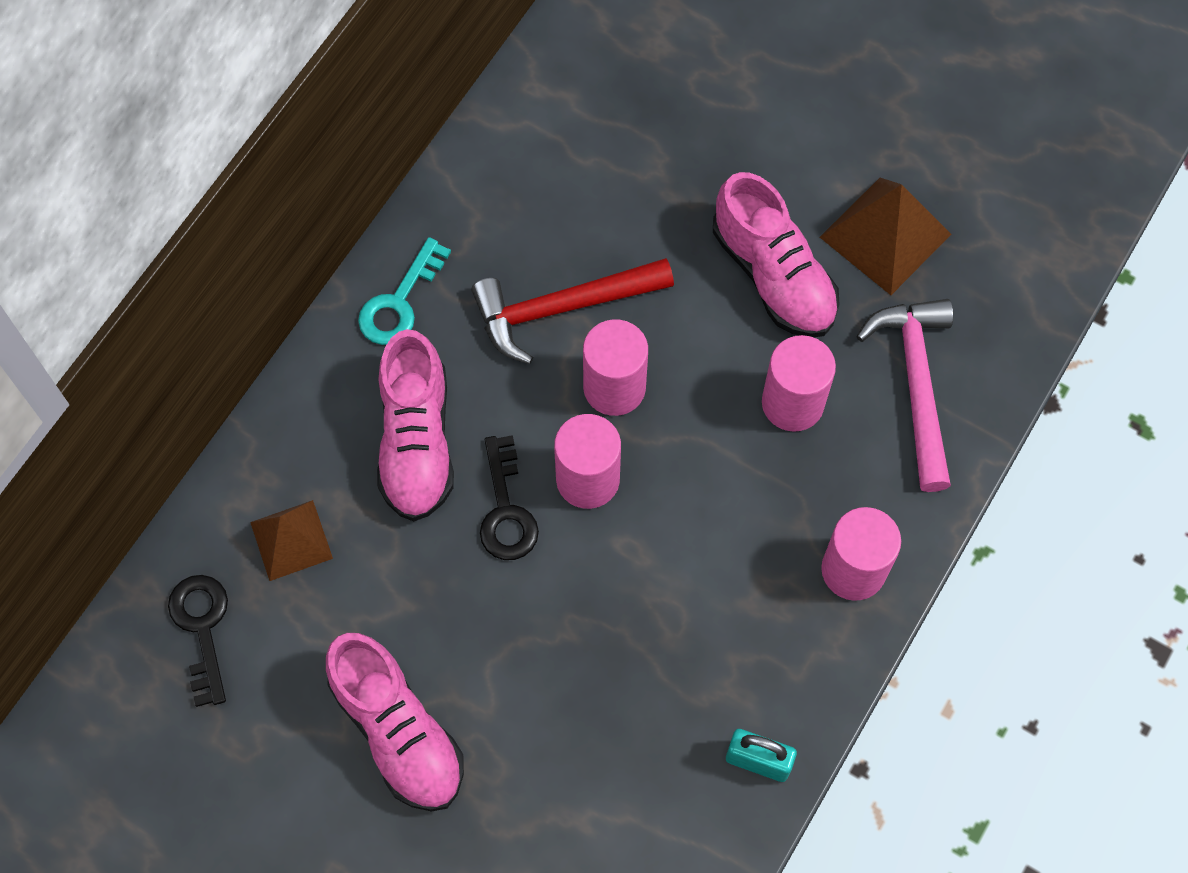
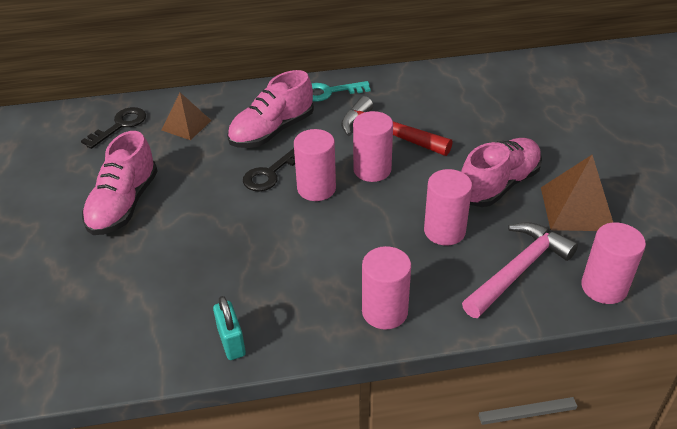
camera: 50 degrees right, 25 degrees down
pink shoe [713,172,839,337] -> pink shoe turned 150 degrees counterclockwise [461,138,542,207]
none -> pink cylinder [581,222,646,304]

